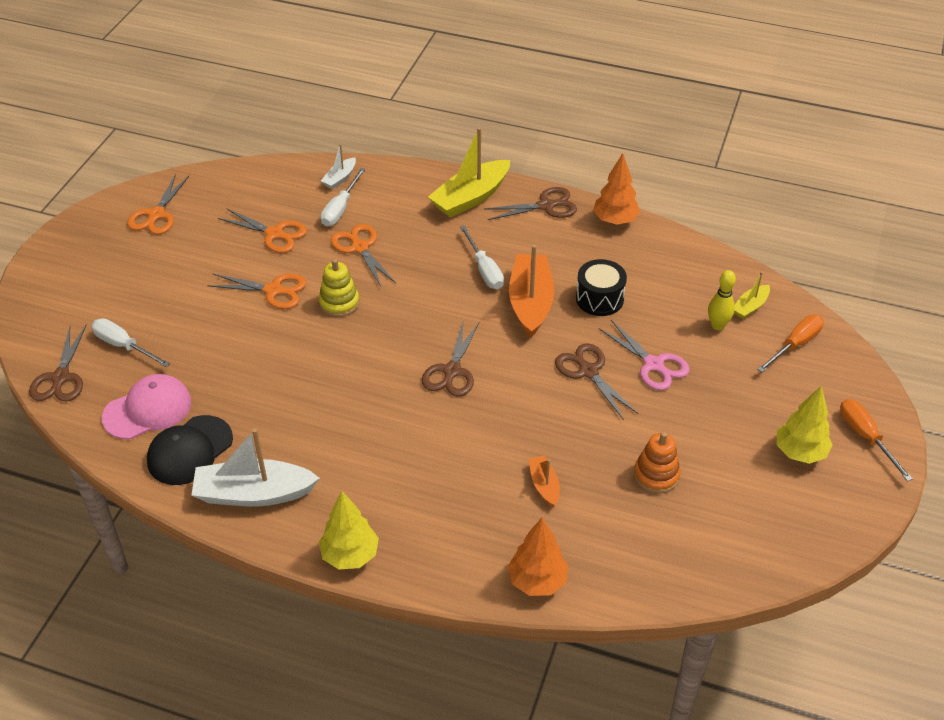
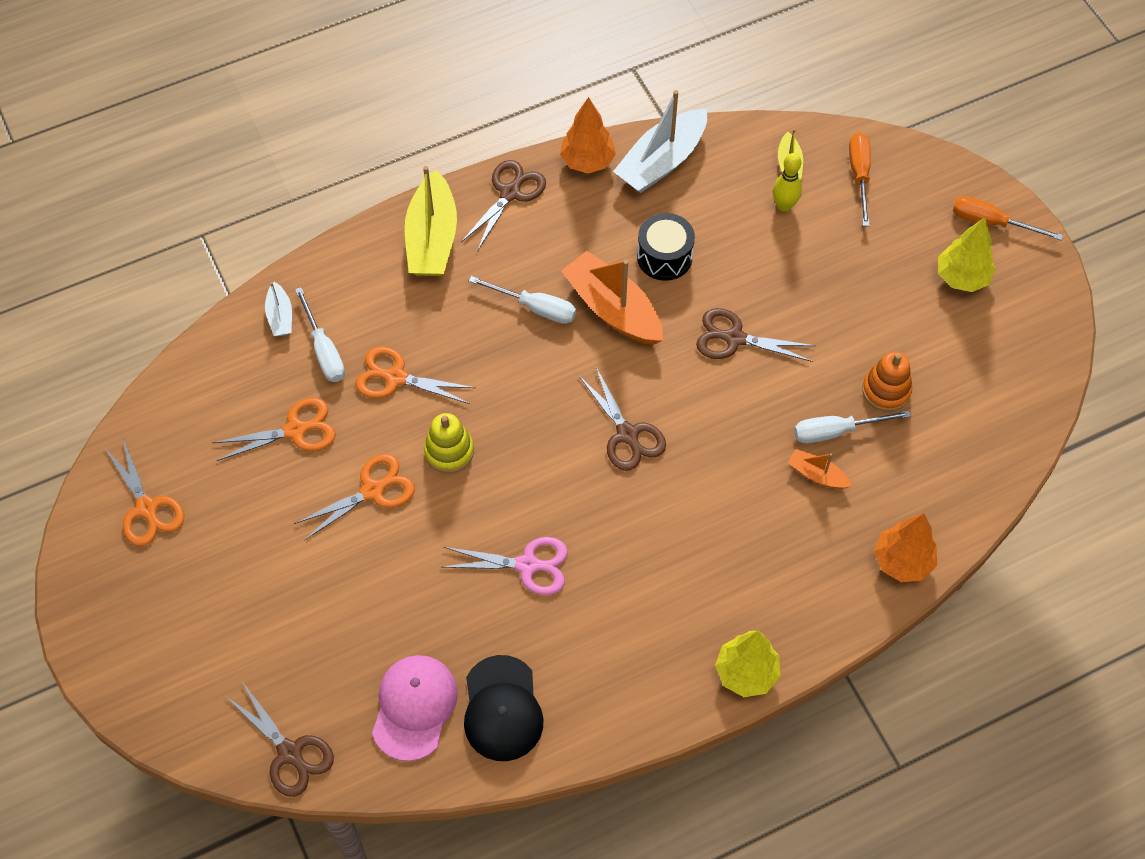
camera: 45 degrees left, 15 degrees up
white screwdriver [91,318,170,367] -> white screwdriver moved to [794,410,911,443]
white boat [192,428,320,506] -> white boat moved to [613,90,707,193]
pink scissors [599,320,690,390] -> pink scissors moved to [443,537,568,595]

